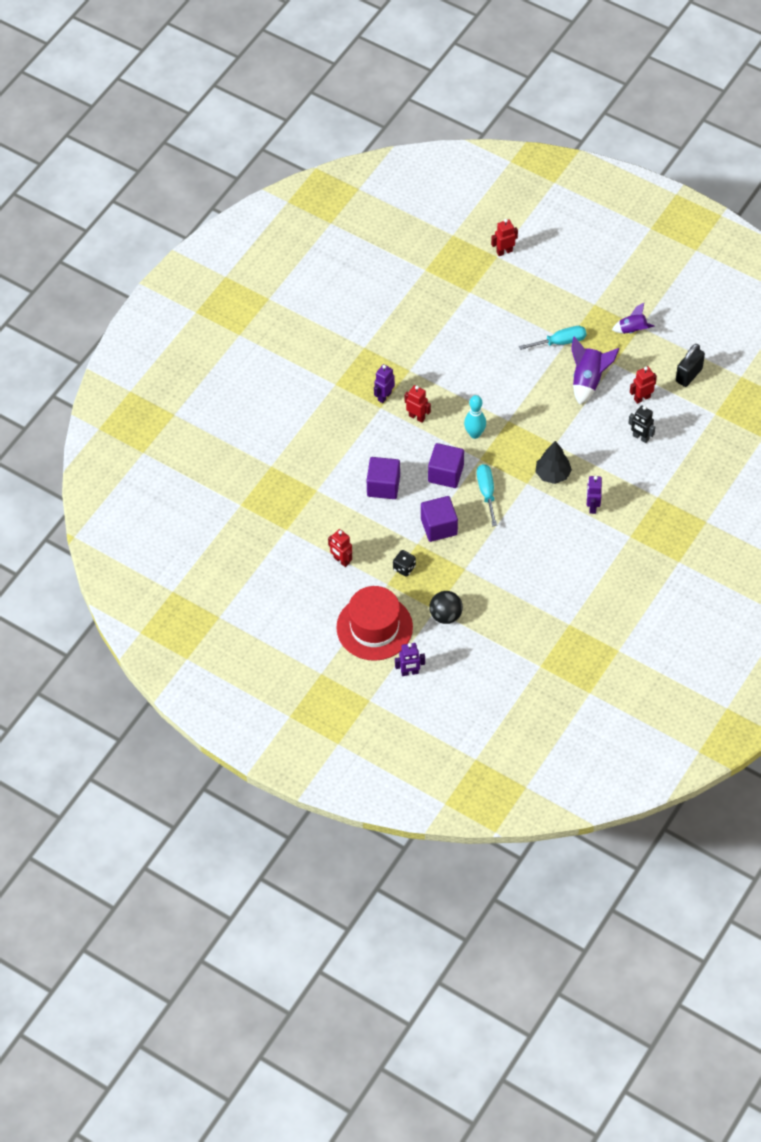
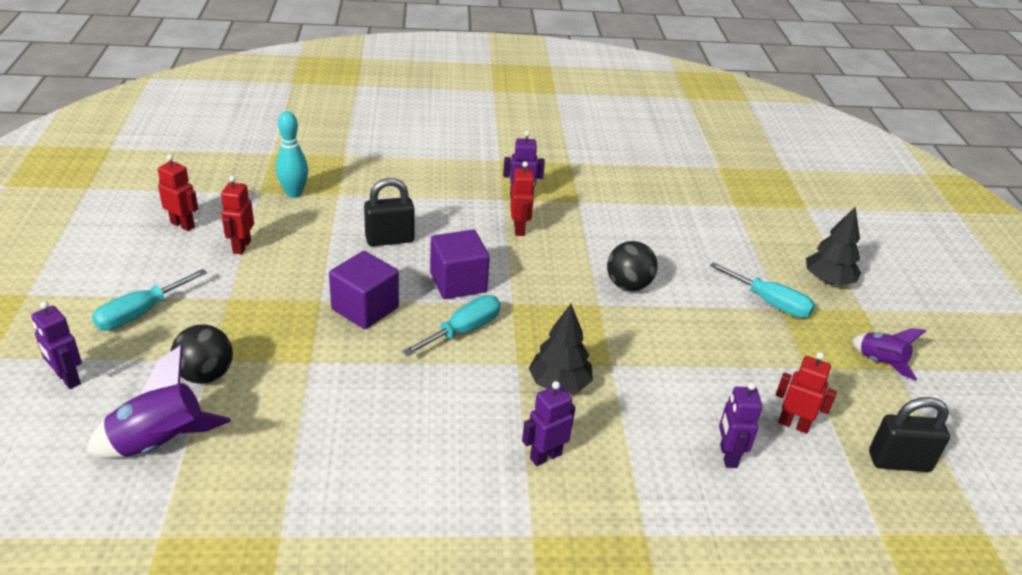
camera: 50 degrees right, 20 degrees down
red hat [336,586,413,661] -> turquoise screwdriver [92,269,207,331]
purple cube [367,457,400,499] -> black padlock [364,178,415,246]
black dice [393,550,416,577] -> none
turquoise bowling pin [464,395,486,439] -> turquoise bowling pin moved to [276,111,308,198]
red robot [491,219,518,256] -> red robot moved to [158,154,198,231]
purple rocket [571,336,619,405] -> purple rocket moved to [86,345,231,458]
black robot [628,405,655,443] -> purple robot [719,382,762,468]
none -> black ball [607,241,658,291]
none -> black tree [806,207,861,285]

